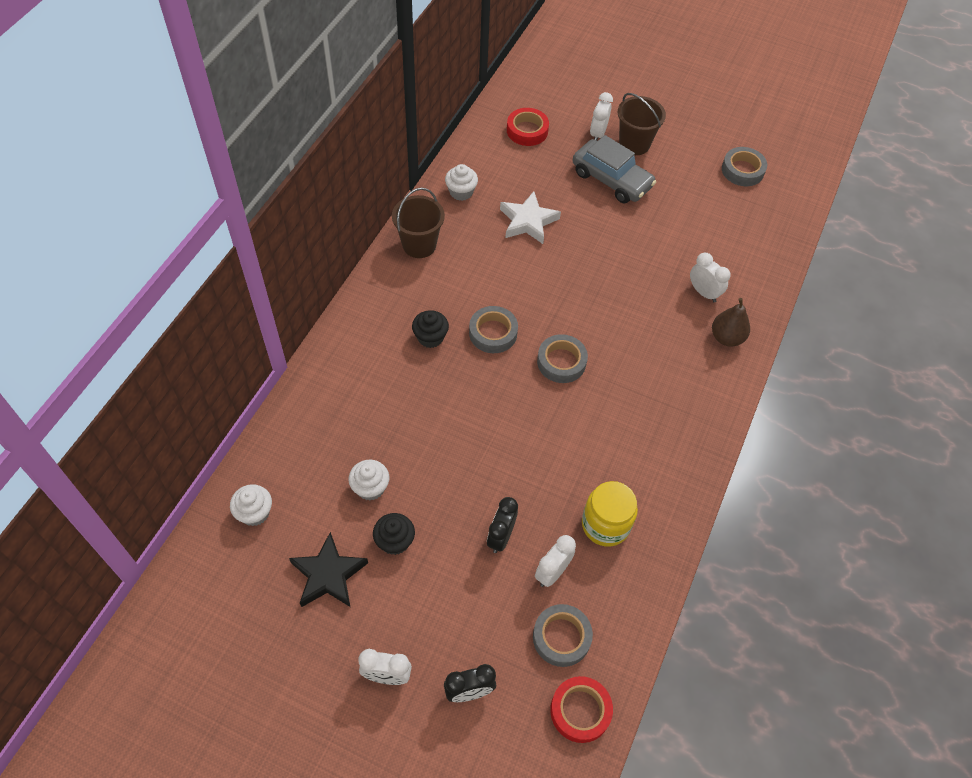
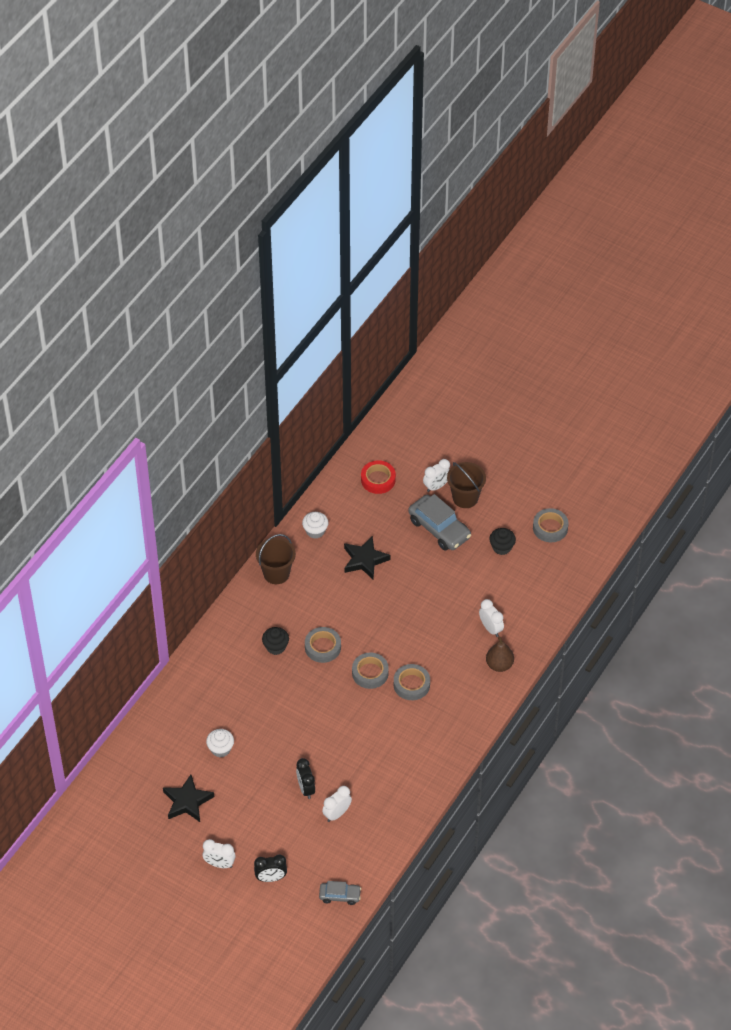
camera: 10 degrees right, 5 degrees down
white cupcake [230,484,272,526] -> none
black cupcake [373,513,415,555] -> black cupcake moved to [489,528,516,555]
black clock [487,497,518,553] -> black clock turned 45 degrees counterclockwise [296,758,315,799]
white star [500,191,561,244] -> black star [344,536,391,579]
grey tape [533,604,593,667] -> grey tape moved to [394,664,430,700]
red tape [550,676,613,743] -> grey car [319,881,361,905]
yellow jar [582,481,638,547] -> none
white clock [590,92,613,140] -> white clock turned 150 degrees counterclockwise [423,459,450,492]

